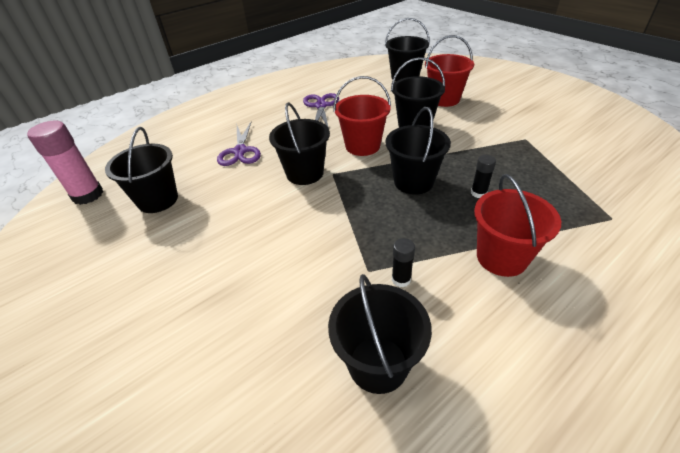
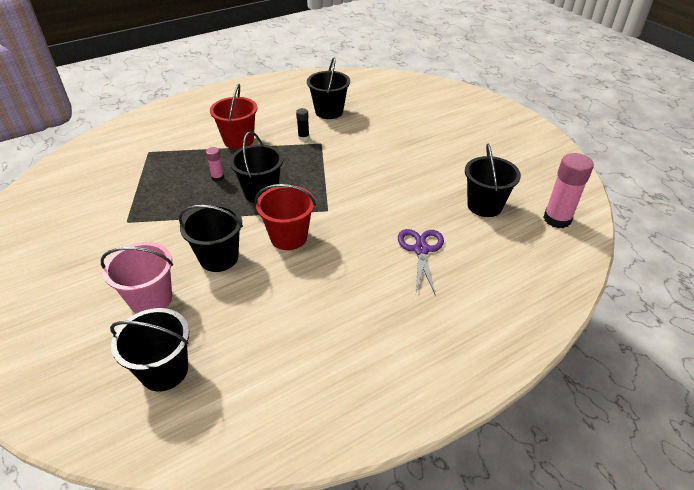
camera: 175 degrees left, 0 degrees up
black bucket [269,102,330,185] -> none
purple scissors [303,93,339,128] -> none
red bucket [425,35,474,107] -> pink bucket [101,242,173,314]
black glue stick [471,155,496,198] -> pink glue stick [206,147,224,182]

